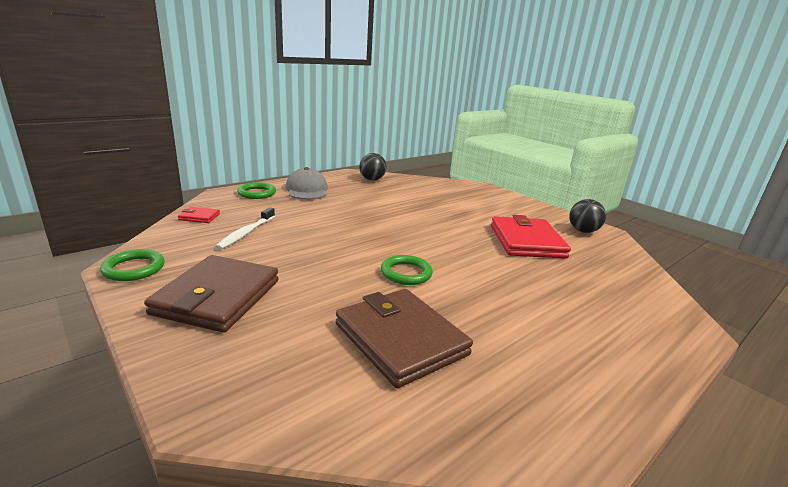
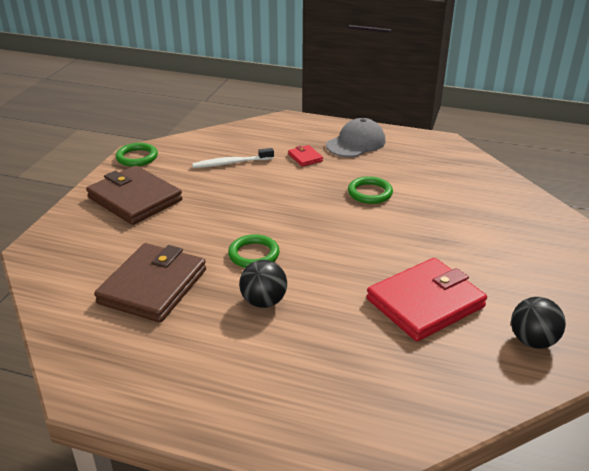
camera: 60 degrees right, 10 degrees up
brown wallet [144,255,278,333] -> brown wallet turned 60 degrees clockwise [86,165,182,225]
red wallet [178,207,220,223] -> red wallet moved to [288,145,323,167]
green ring [237,182,276,199] -> green ring moved to [348,176,393,204]
black ball [359,153,387,181] -> black ball moved to [239,260,287,308]

